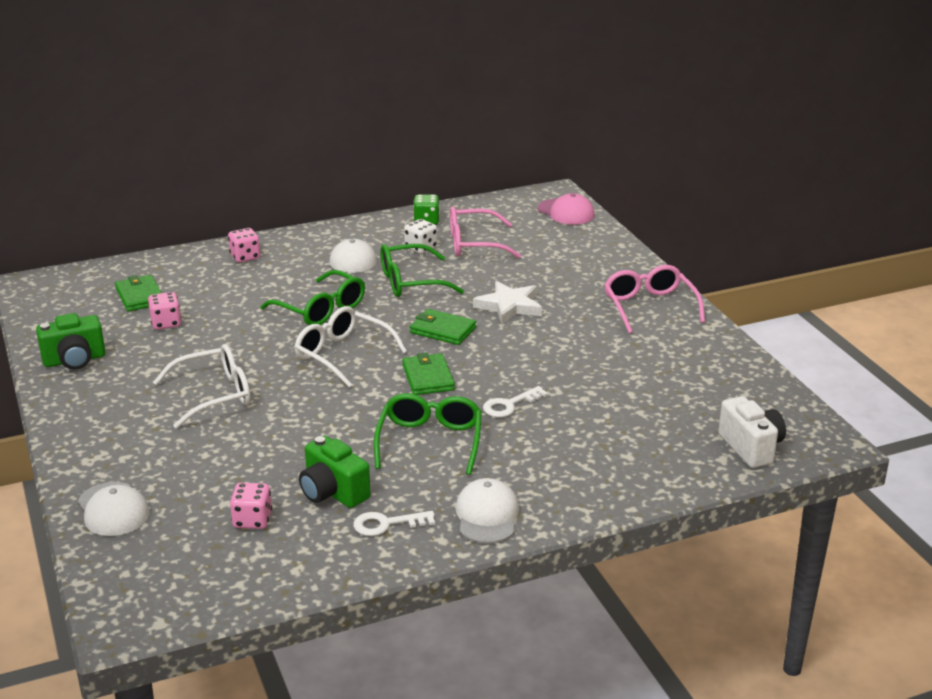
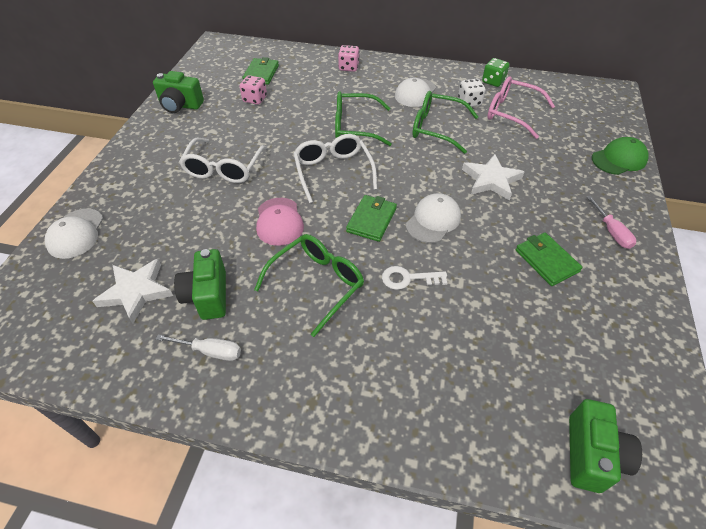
camera: 35 degrees right, 20 degrees up
white glasses [153,344,250,429] -> white glasses turned 90 degrees clockwise [179,138,267,183]
pink dice [230,483,272,529] -> white star [93,259,173,323]
green glasses [261,270,365,325] -> green glasses turned 105 degrees clockwise [335,91,392,146]
white key [354,511,435,536] -> white screwdriver [156,335,241,361]
green wallet [410,309,476,345] -> green wallet moved to [516,232,583,286]
white cap [455,478,519,544] -> white cap moved to [406,193,461,243]
pink cap [538,193,594,225] -> pink cap moved to [256,198,304,246]
pink glasses [604,265,705,334] -> pink screwdriver [587,196,636,249]
white camera [718,396,786,468] -> green camera [569,399,642,493]
none -> green cap [592,137,648,175]

